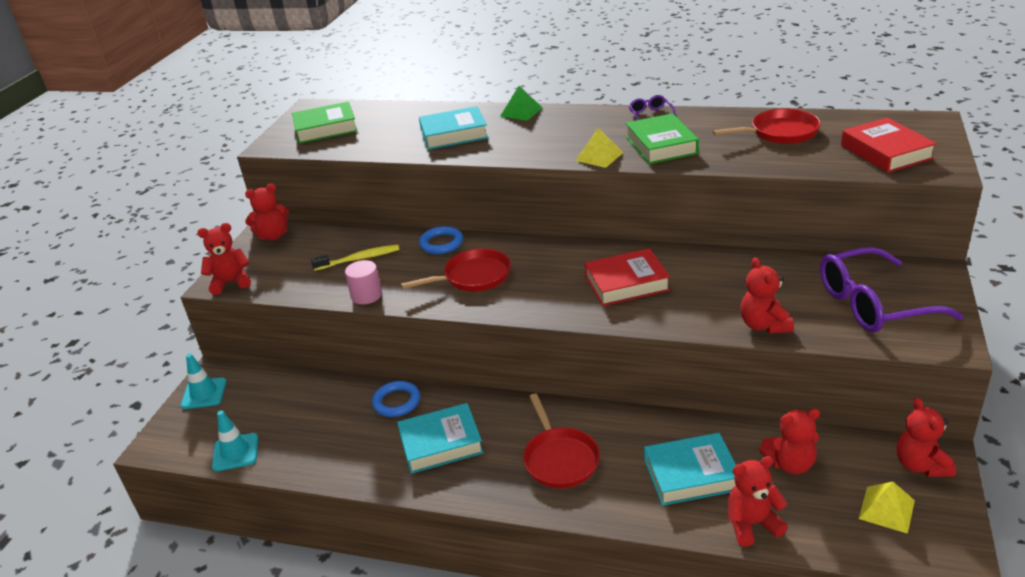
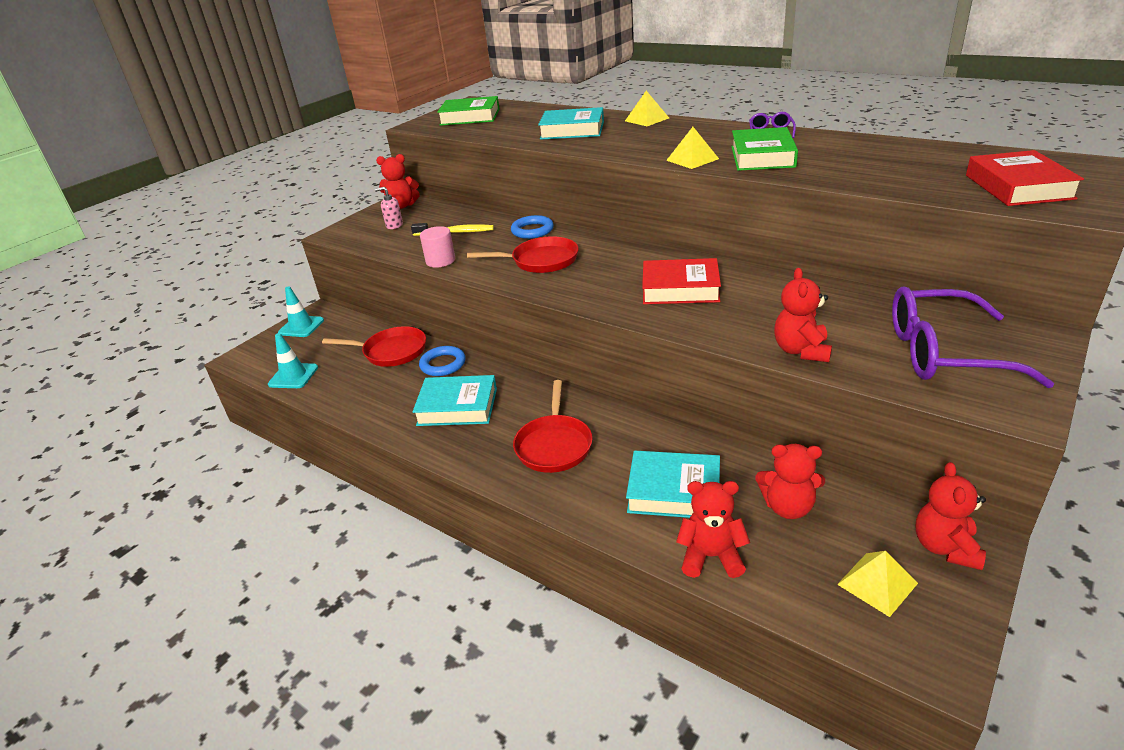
camera: 20 degrees right, 0 degrees up
red teddy bear [197,223,251,295] -> none
green pyramid [500,86,543,121] -> yellow pyramid [625,91,669,126]
red pan [712,109,821,144] -> red pan moved to [322,326,426,367]
none -> pink soap dispenser [375,187,403,229]

